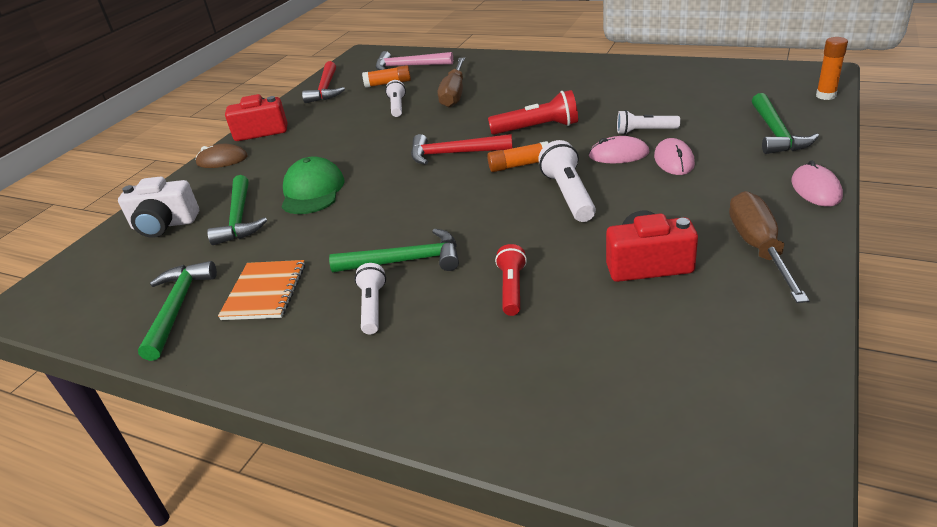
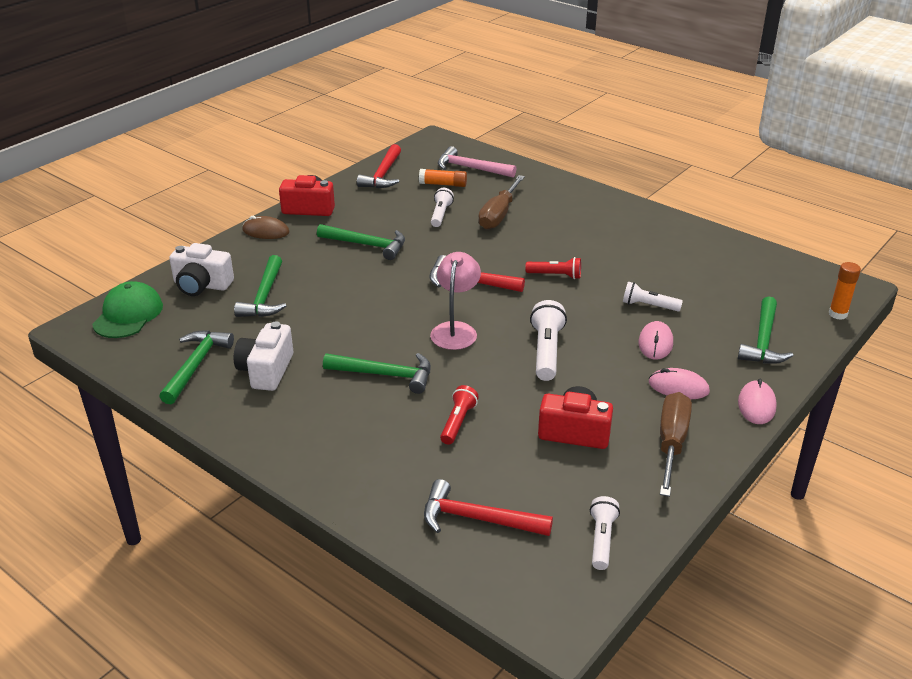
camera: 10 degrees right, 0 degrees up
orange notebook [218,260,305,320] -> white camera [234,321,293,391]
green cap [281,156,345,214] -> green cap moved to [92,281,163,338]
white flashlight [355,263,386,335] -> white flashlight moved to [590,496,620,570]
orange glue stick [487,141,548,172] -> none
red flashlight [488,90,578,135] -> red flashlight [525,257,581,279], size x0.66
pink mouse [589,136,649,163] -> pink mouse moved to [649,368,710,399]
none -> green hammer [317,224,405,260]
none -> red hammer [424,479,553,536]
none -> pink lamp [430,252,481,350]

